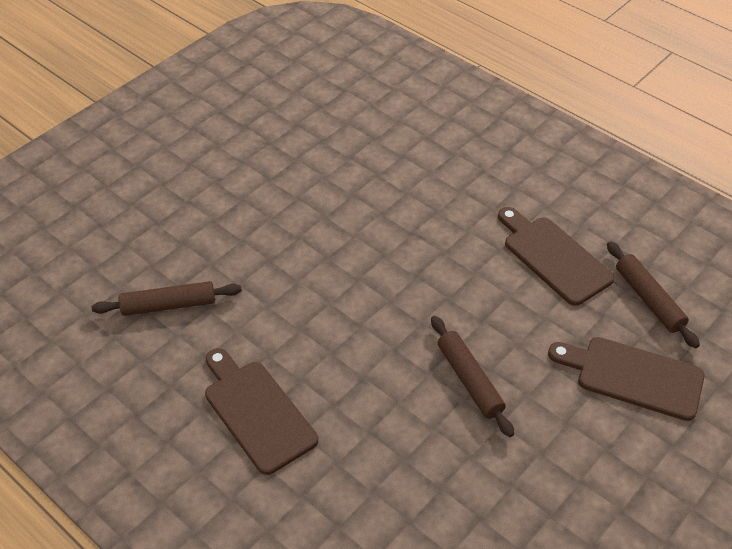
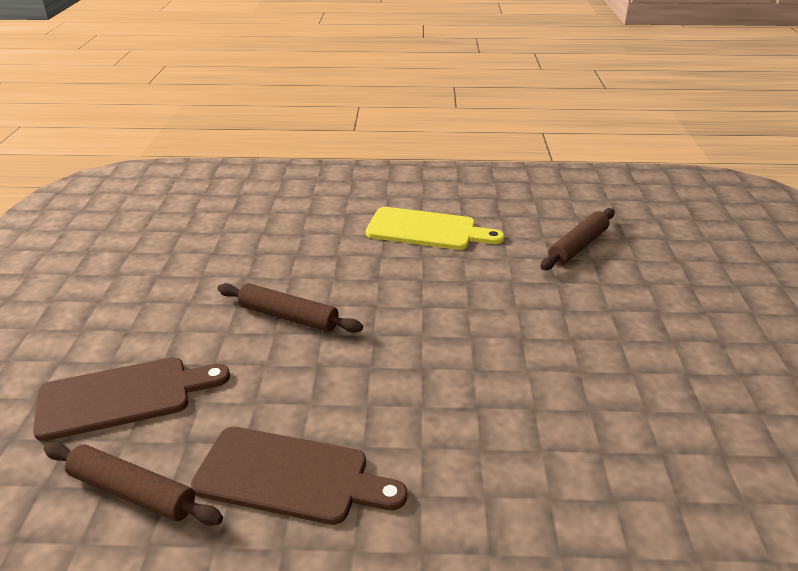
camera: 140 degrees right, 15 degrees down
brown cutting board [205,348,318,475] -> yellow cutting board [366,207,504,250]

